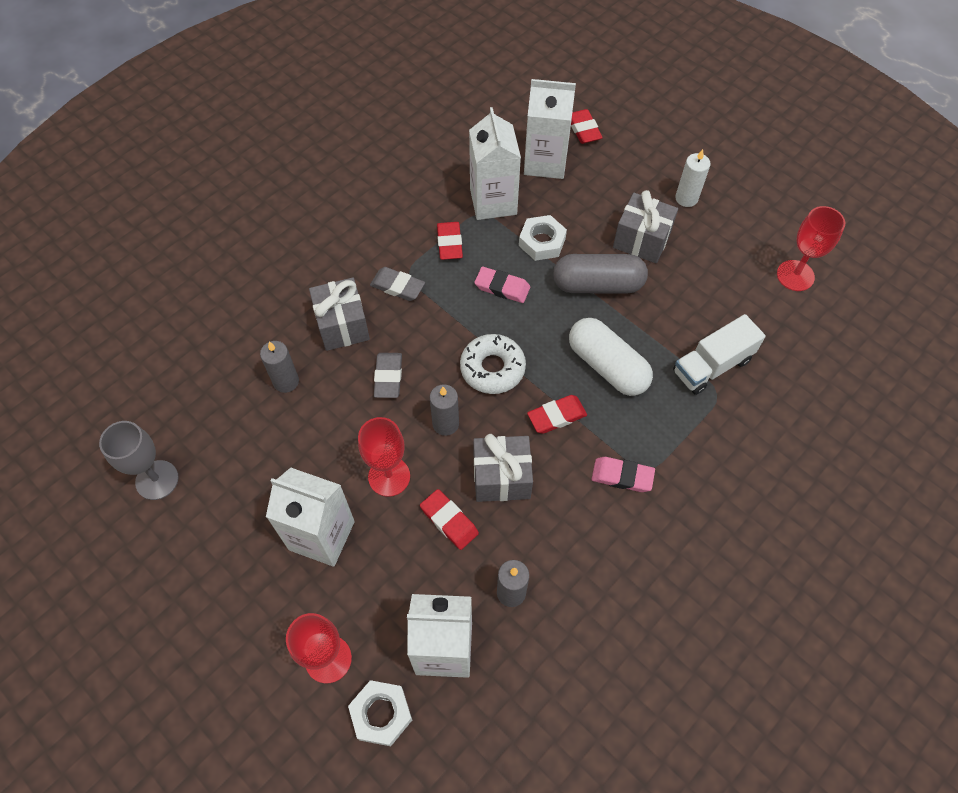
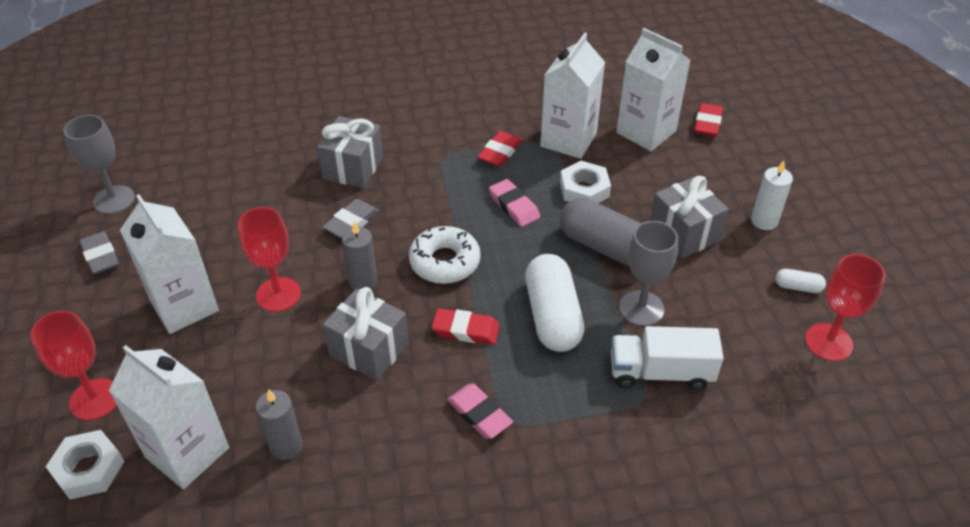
camera: 35 degrees right, 15 degrees down
grey candle [260,341,299,393] -> none
grey eraser [370,267,425,301] -> grey eraser moved to [79,231,119,275]
red eraser [420,489,479,550] -> none
none -> grey goblet [619,221,678,326]
none -> white capsule [776,269,826,293]

